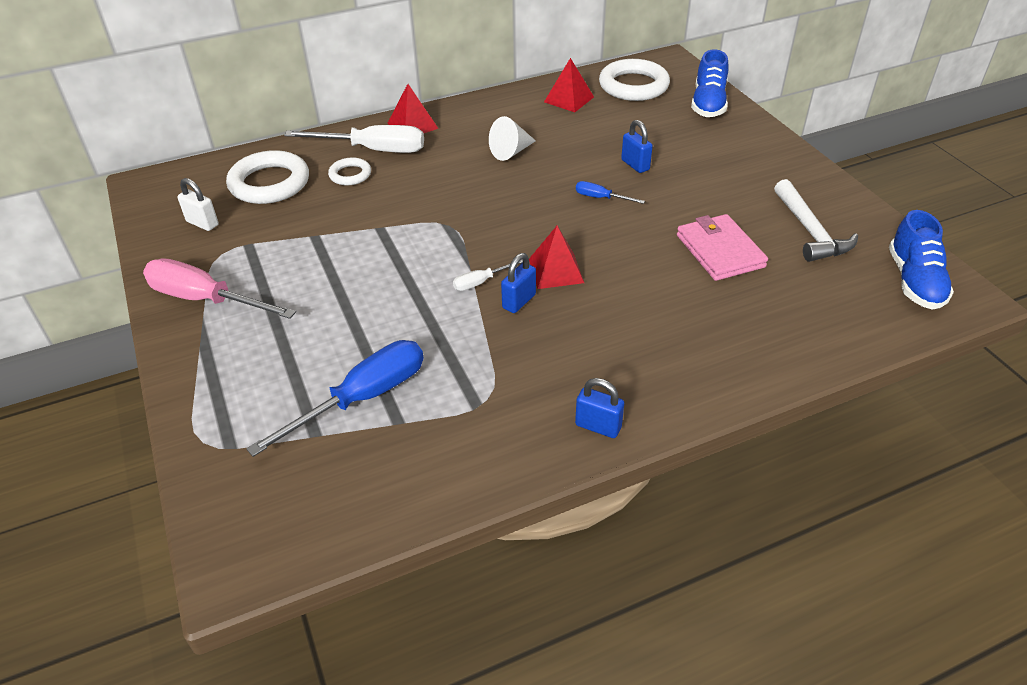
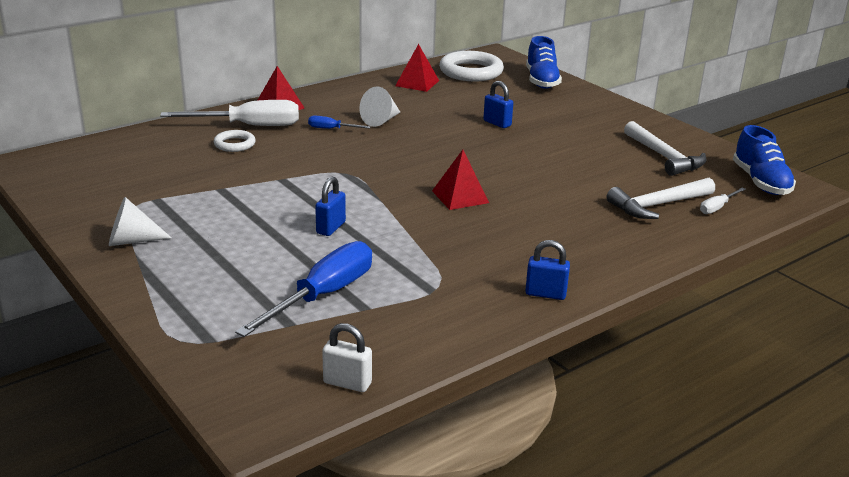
camera: 15 degrees left, 15 degrees down
pink screwdriver [143,259,296,319] -> white cone [109,197,172,246]
white padlock [177,178,219,231] -> white padlock moved to [322,323,372,392]
white ring [226,150,309,204] -> none
white screwdriver [453,260,523,291] -> white screwdriver moved to [700,188,746,214]
blue padlock [501,253,536,313] -> blue padlock moved to [315,177,346,236]
blue screwdriver [576,181,645,204] -> blue screwdriver moved to [308,115,371,129]
pink wallet [677,214,768,281] -> none
none -> white hammer [607,178,715,219]

